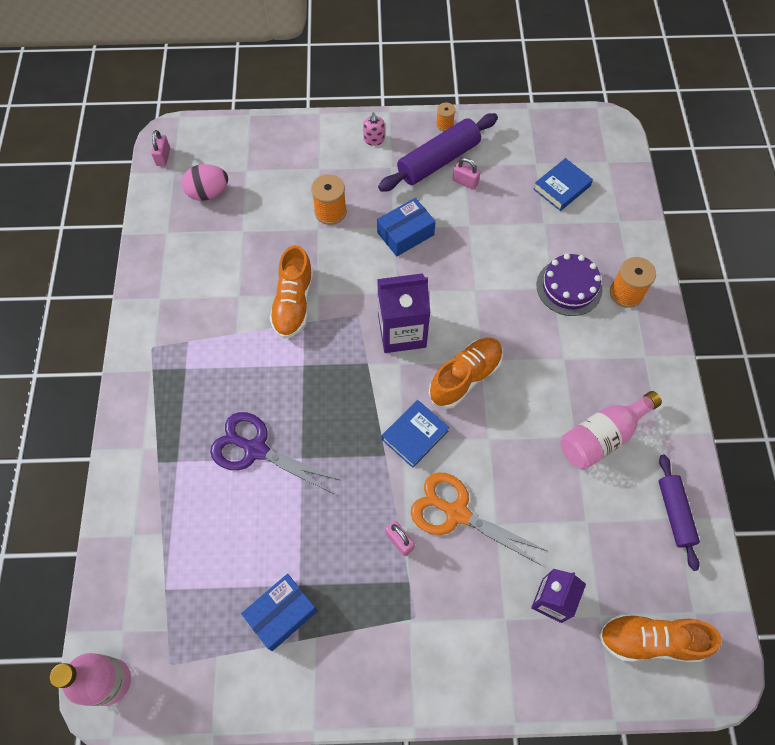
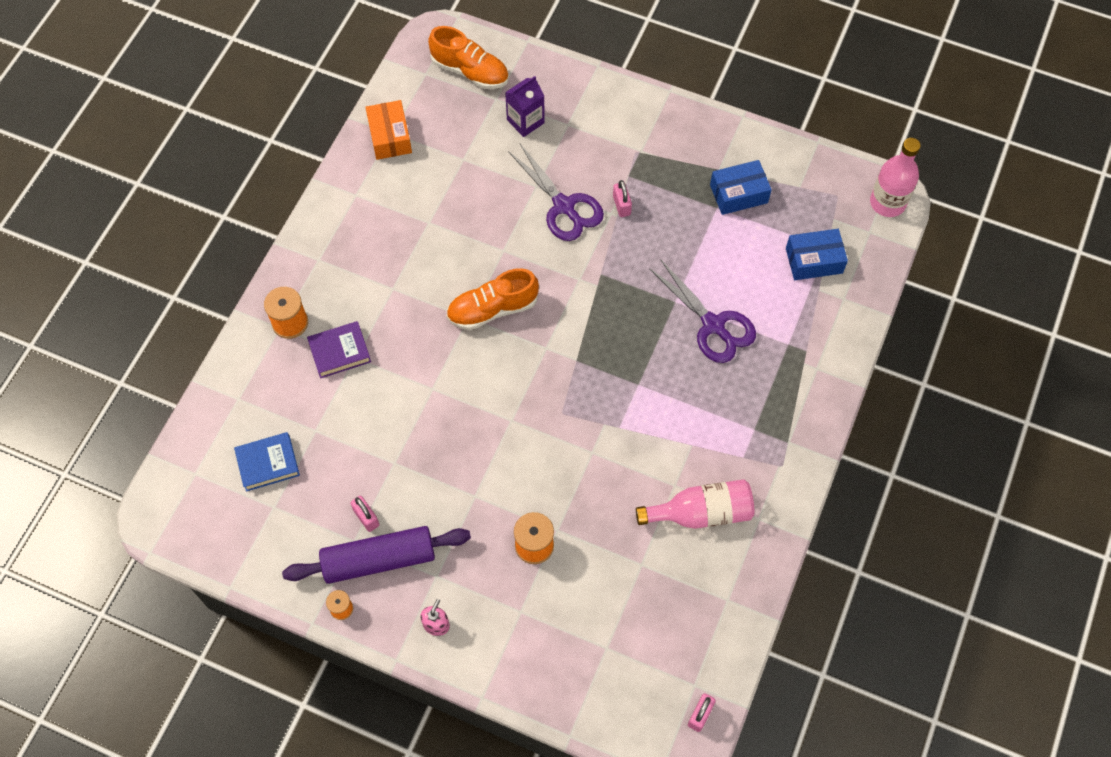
camera: 155 degrees left, 0 degrees up
pink egg [182,164,228,201] -> none
orange shoe [269,245,314,339] -> none
blue box [377,198,436,256] -> blue box moved to [786,229,848,280]
purple carton [377,273,430,353] -> none
blue book [381,400,449,468] -> none
orange scissors [411,472,547,566] -> purple scissors [508,144,604,241]
purple cake [536,253,602,316] -> purple book [307,321,371,378]
pink bottle [561,391,662,470] -> pink bottle moved to [636,479,754,529]
purple rolling pin [659,454,700,571] -> orange box [365,100,412,160]

